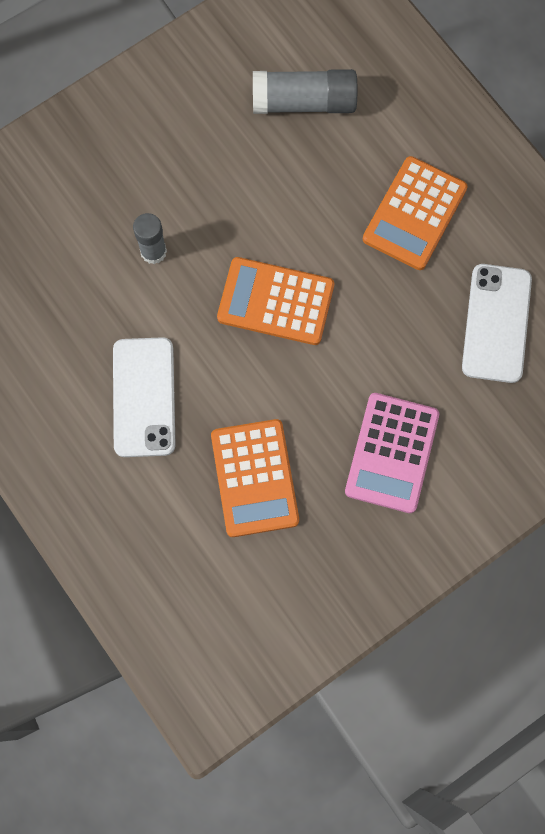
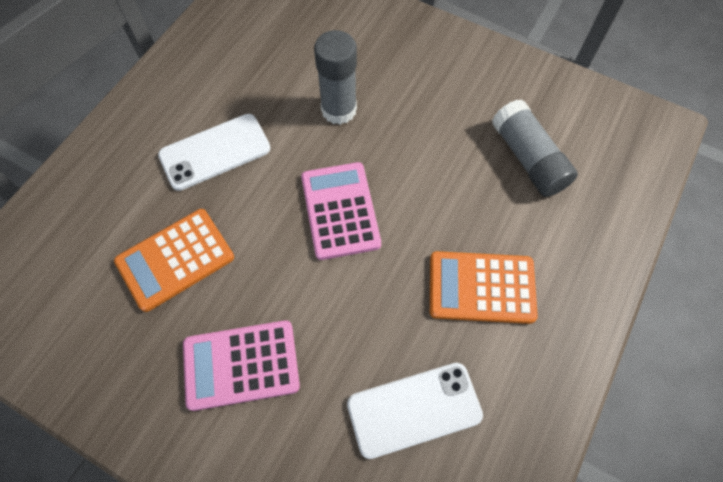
camera: 65 degrees right, 10 degrees down
grey glue stick [133,213,167,264] -> grey glue stick [314,30,357,125], size x1.59
orange calculator [217,257,334,345] -> pink calculator [301,162,381,260]

